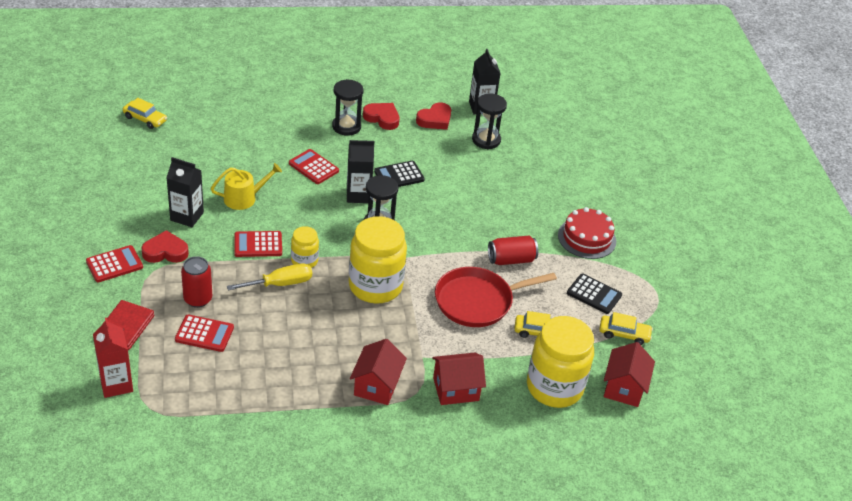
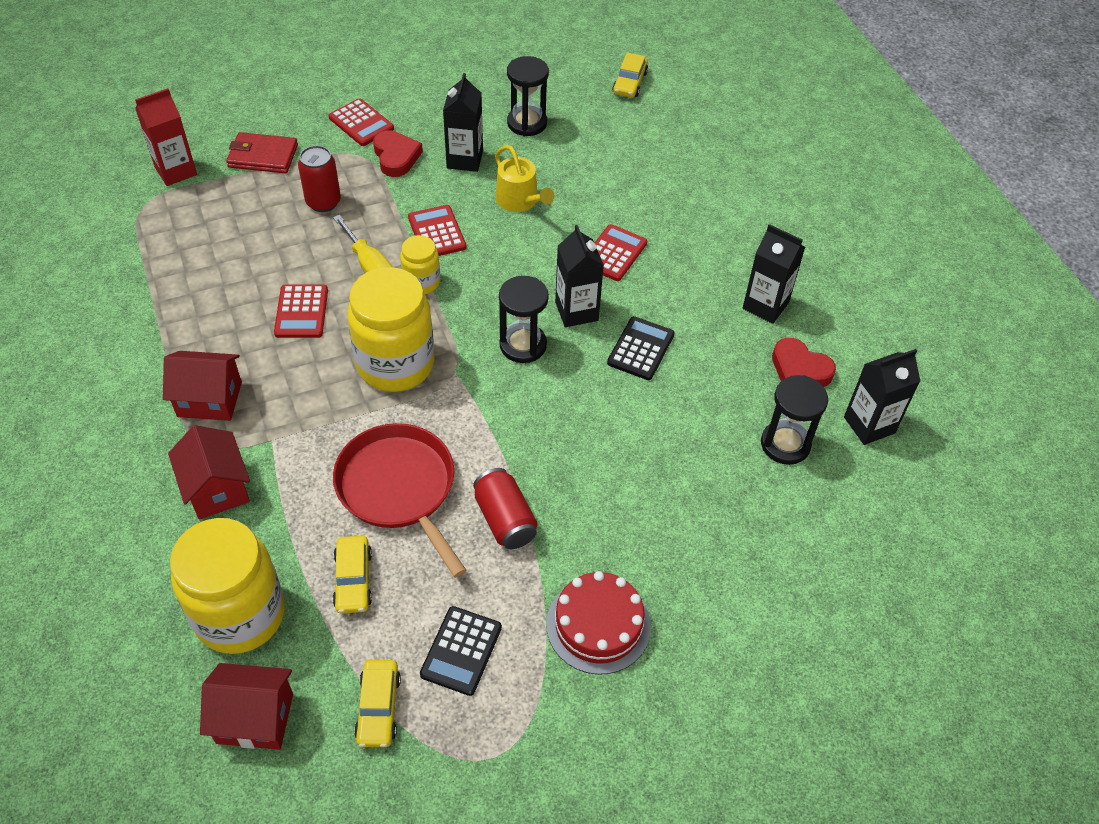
camera: 80 degrees right, 10 degrees up
red calculator [175,315,234,352] -> red calculator moved to [274,285,328,338]
black hourglass [332,79,363,136] -> black hourglass moved to [507,56,549,136]
red heart [363,103,399,130] -> black carton [743,224,805,324]
black calculator [374,161,425,187] -> black calculator turned 60 degrees clockwise [607,316,675,380]

